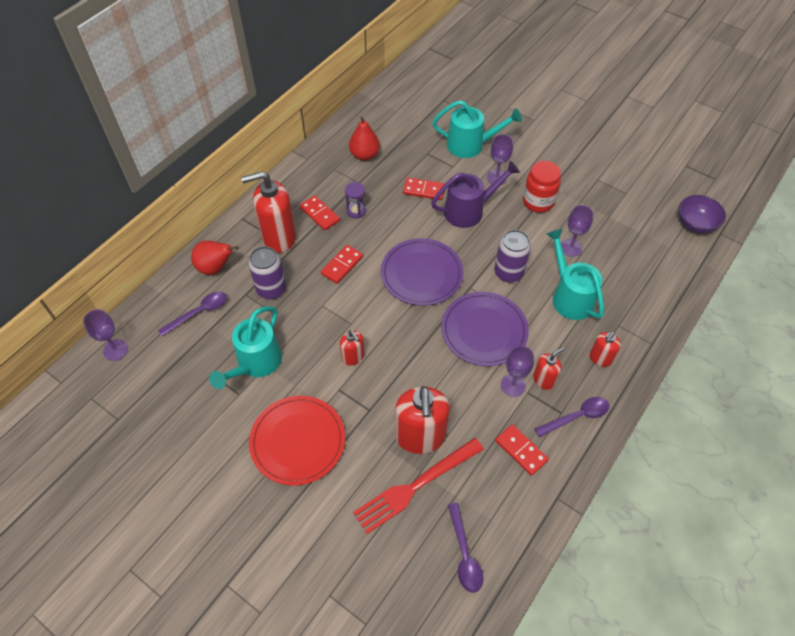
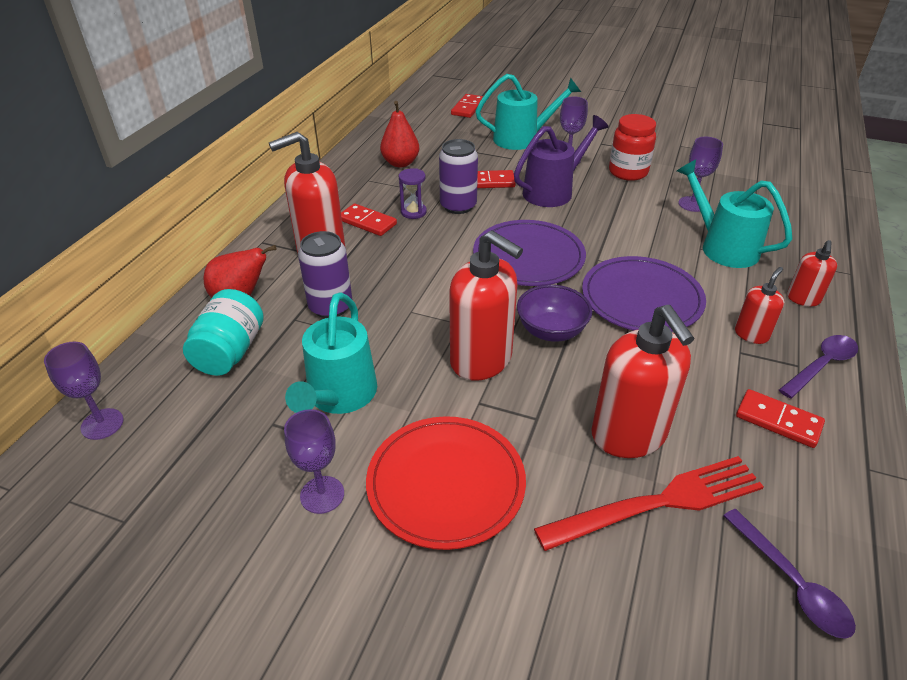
camera: 15 degrees left, 15 degrees down
purple spoon [158,292,227,336] -> turquoise jar [183,289,264,376]
red domino [321,245,363,284] -> red domino moved to [451,94,483,118]
red soap dispenser [340,330,364,366] -> red soap dispenser [449,230,523,381], size x1.96
red fork [353,438,484,534] -> red fork turned 150 degrees counterclockwise [534,456,764,551]
purple can [494,230,531,282] -> purple can moved to [439,139,478,214]
purple goblet [501,346,534,397] -> purple goblet moved to [284,409,344,514]
purple bowl [679,195,726,234] -> purple bowl moved to [517,285,592,342]

